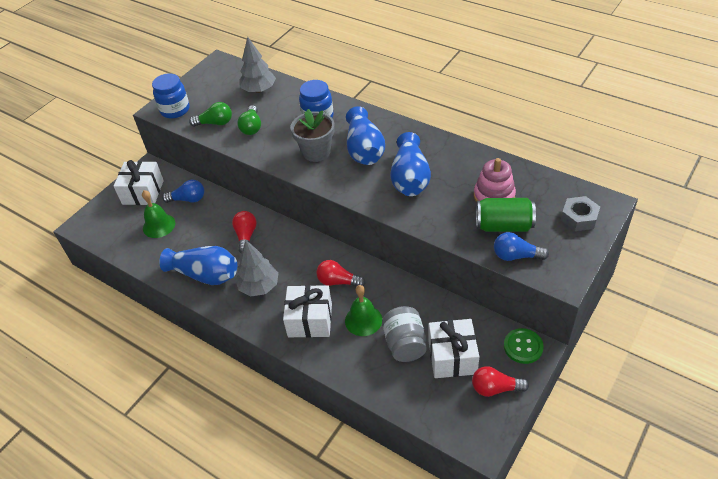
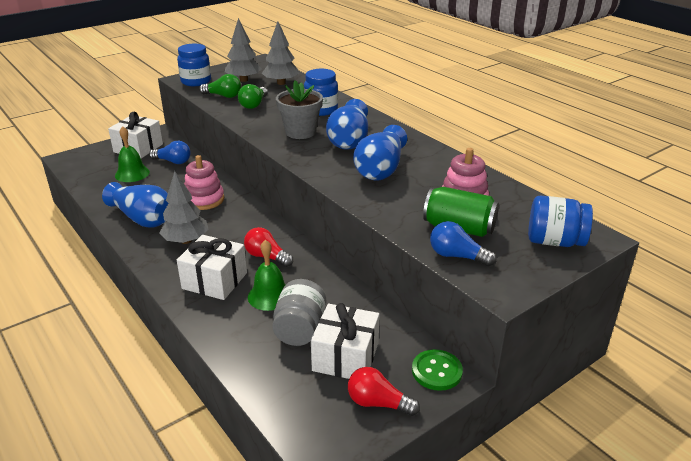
camera: 15 degrees right, 15 degrees down
red light bulb [232,211,257,253] -> pink stacking toy [184,155,224,210]
grey nut [561,196,600,231] -> blue jar [528,196,593,247]
none -> grey tree [225,18,262,82]

